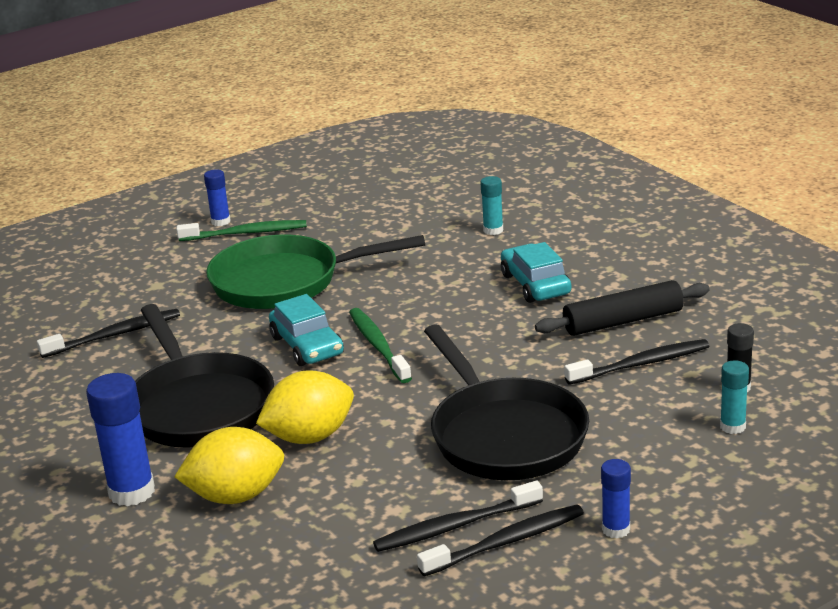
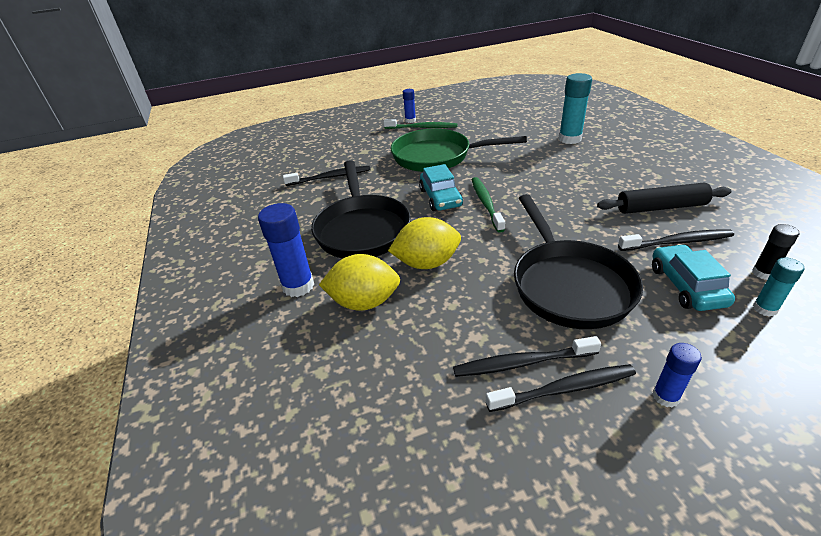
camera: 15 degrees right, 10 degrees up
turquoise glue stick [480,176,503,235] -> turquoise glue stick [559,73,592,144], size x1.77
turquoise car [501,242,571,303] -> turquoise car moved to [652,244,735,311]

